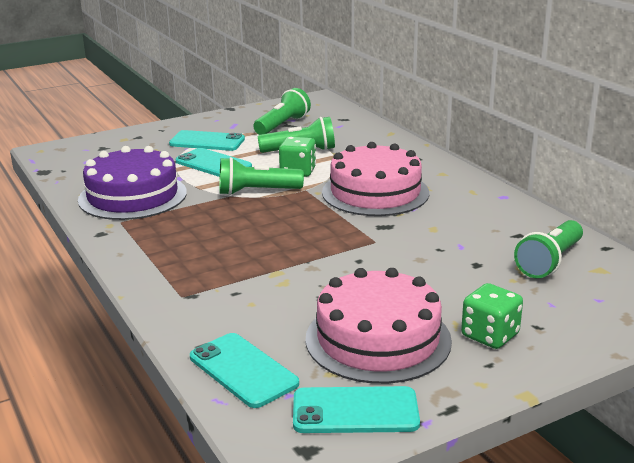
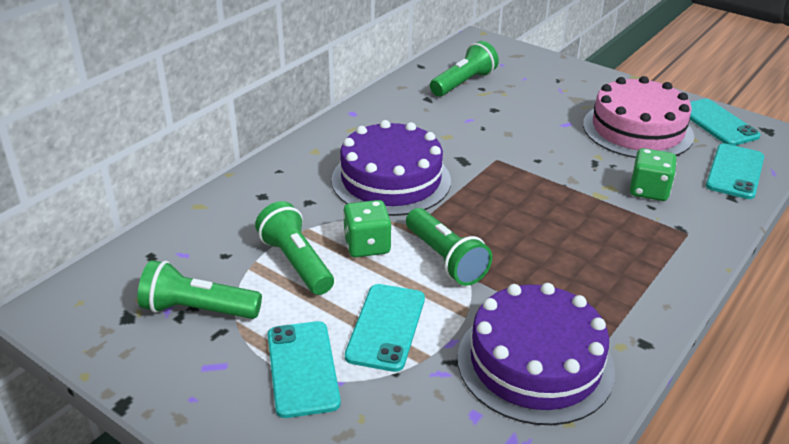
camera: 115 degrees left, 10 degrees up
pink cake [322,142,429,216] -> purple cake [331,120,451,216]
green dice [461,283,523,349] -> green dice moved to [630,148,677,201]
green flashlight [514,220,583,278] -> green flashlight turned 60 degrees counterclockwise [430,41,499,96]

